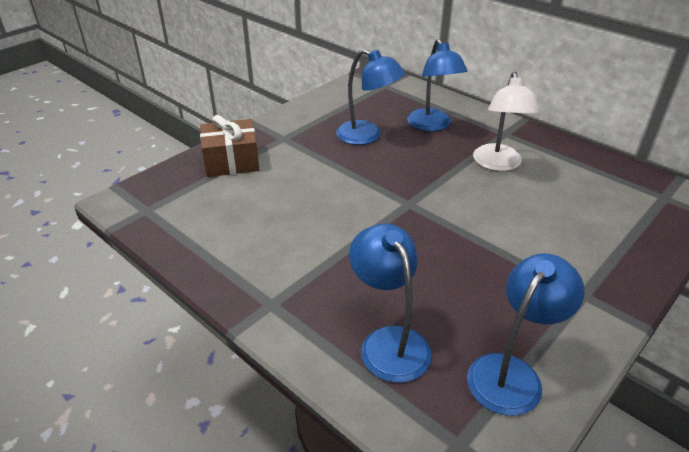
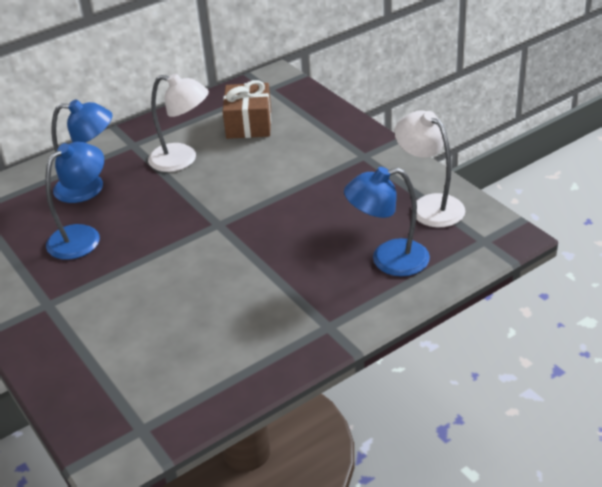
camera: 75 degrees left, 0 degrees up
brown gift [200,115,259,177] -> brown gift moved to [223,80,271,139]
blue lamp [467,253,585,416] -> white lamp [395,110,465,227]

